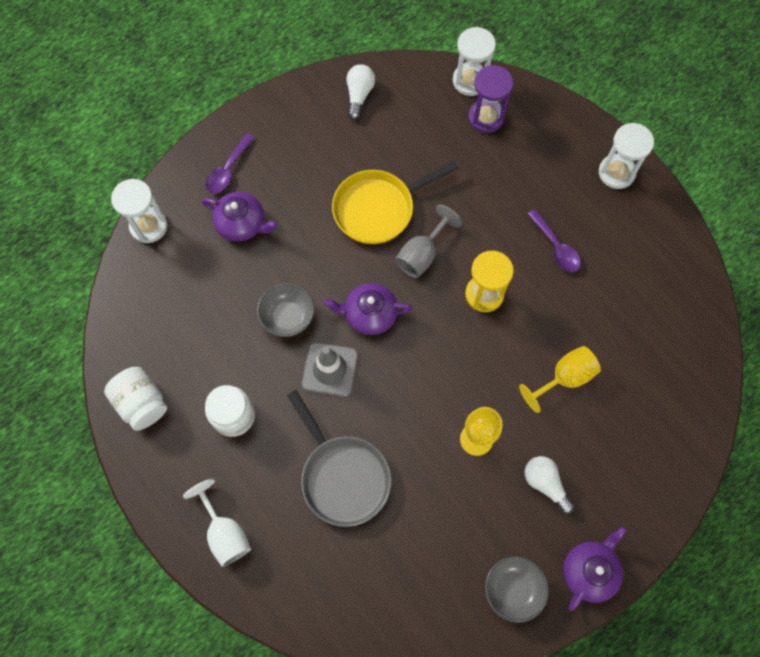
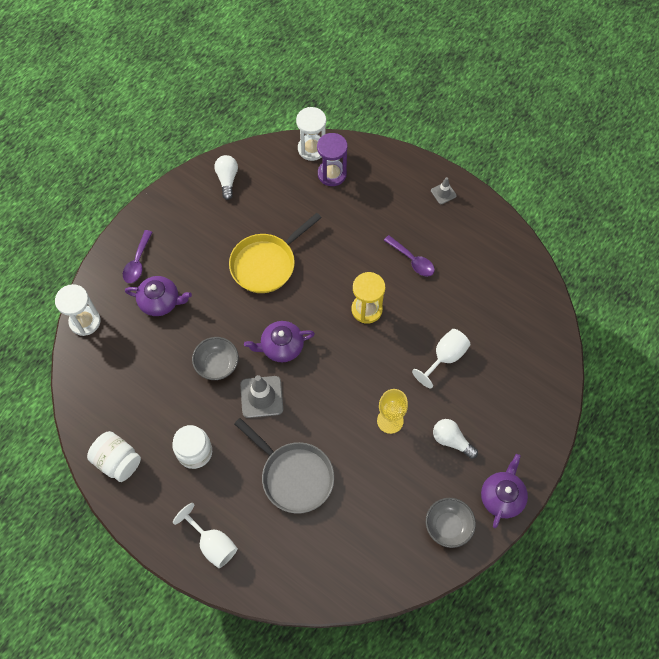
camera: 15 degrees left, 5 degrees down
grey goblet [395,205,462,278] -> none
yellow goblet [519,346,601,413] -> white goblet [412,329,470,389]
white hourglass [599,123,654,189] -> grey traffic cone [431,177,457,204]

